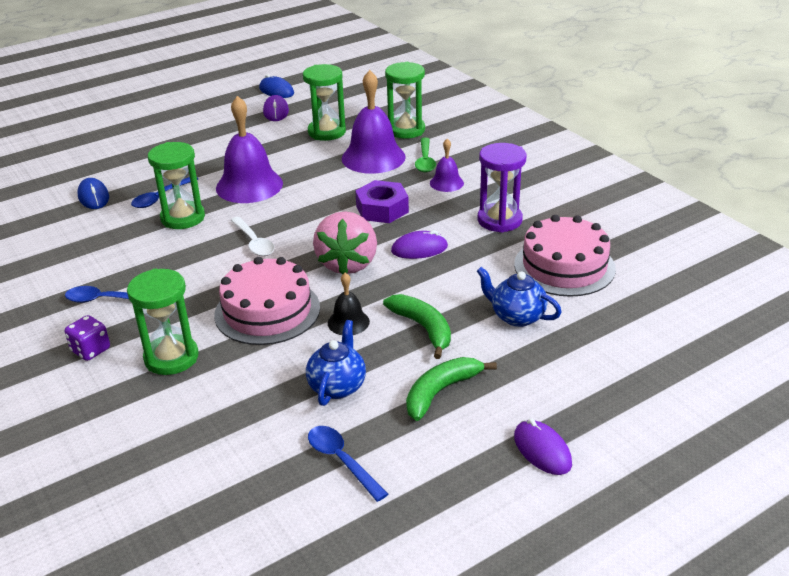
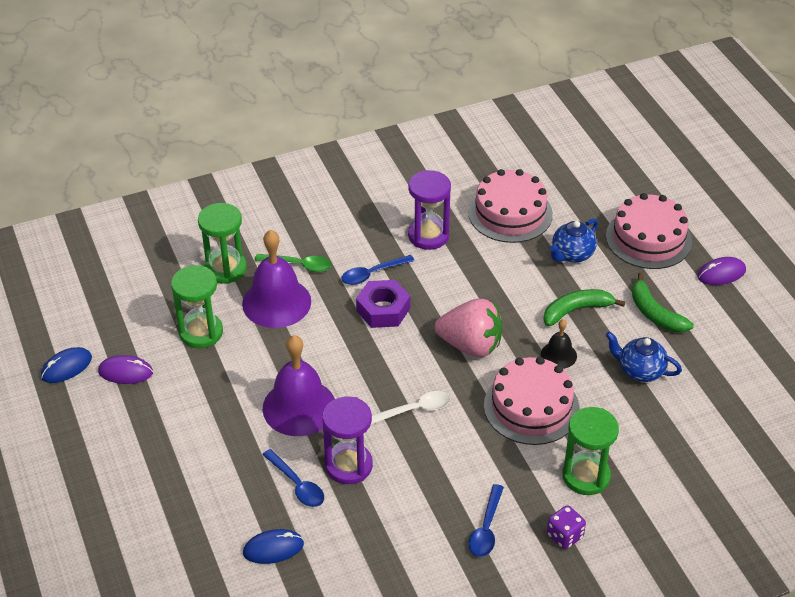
camera: 80 degrees left, 10 degrees up
green hourglass [148,142,205,229] -> purple hourglass [322,397,373,484]
blue spoon [308,426,388,502] -> blue spoon moved to [341,255,415,285]
purple mouse [391,230,448,259] -> none
purple bell [430,139,464,192] -> none
none -> pink cake [606,193,692,269]

